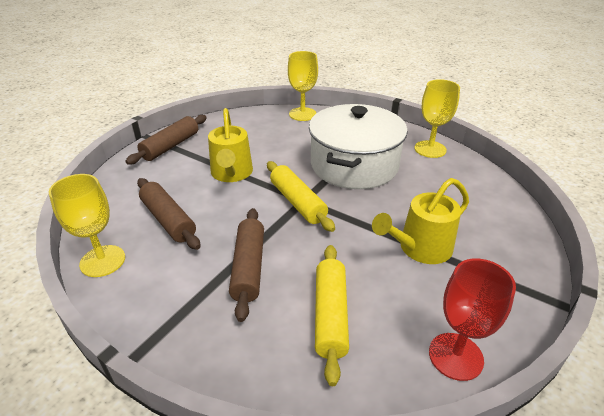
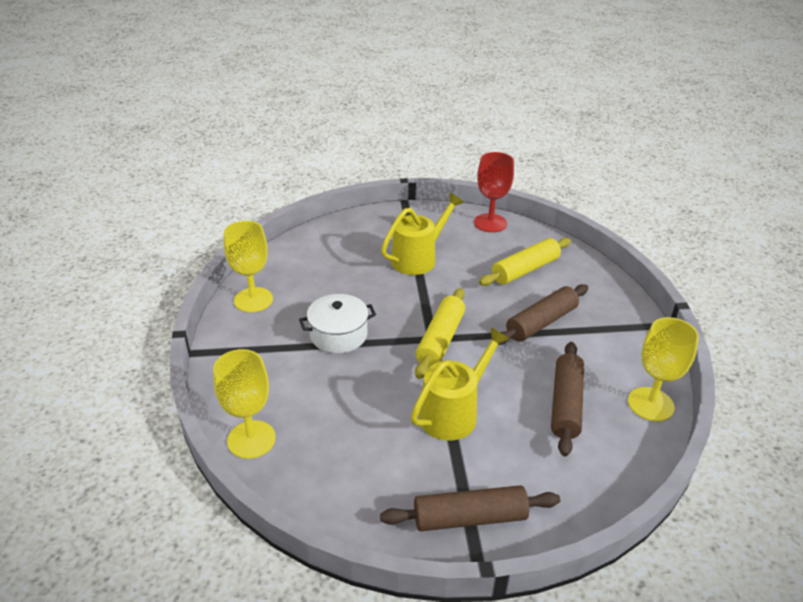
camera: 130 degrees left, 0 degrees up
white pot [309,104,408,189] -> white pot [299,294,376,353], size x0.53
yellow watering can [372,178,469,264] -> yellow watering can turned 60 degrees counterclockwise [381,193,464,275]

